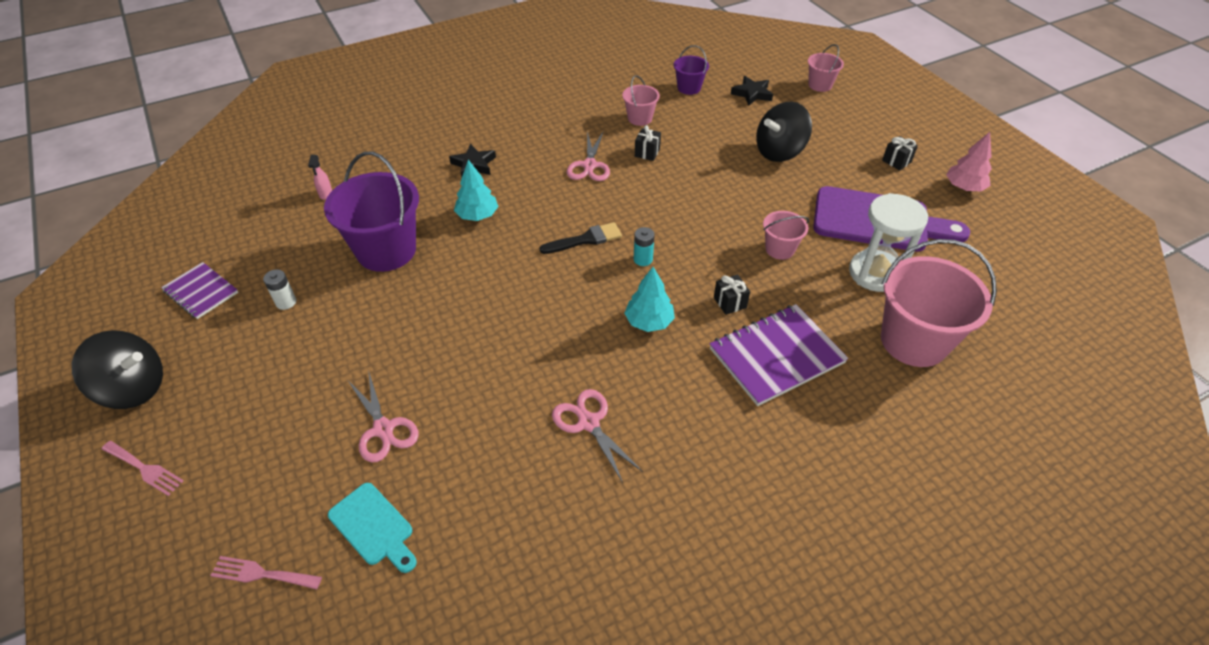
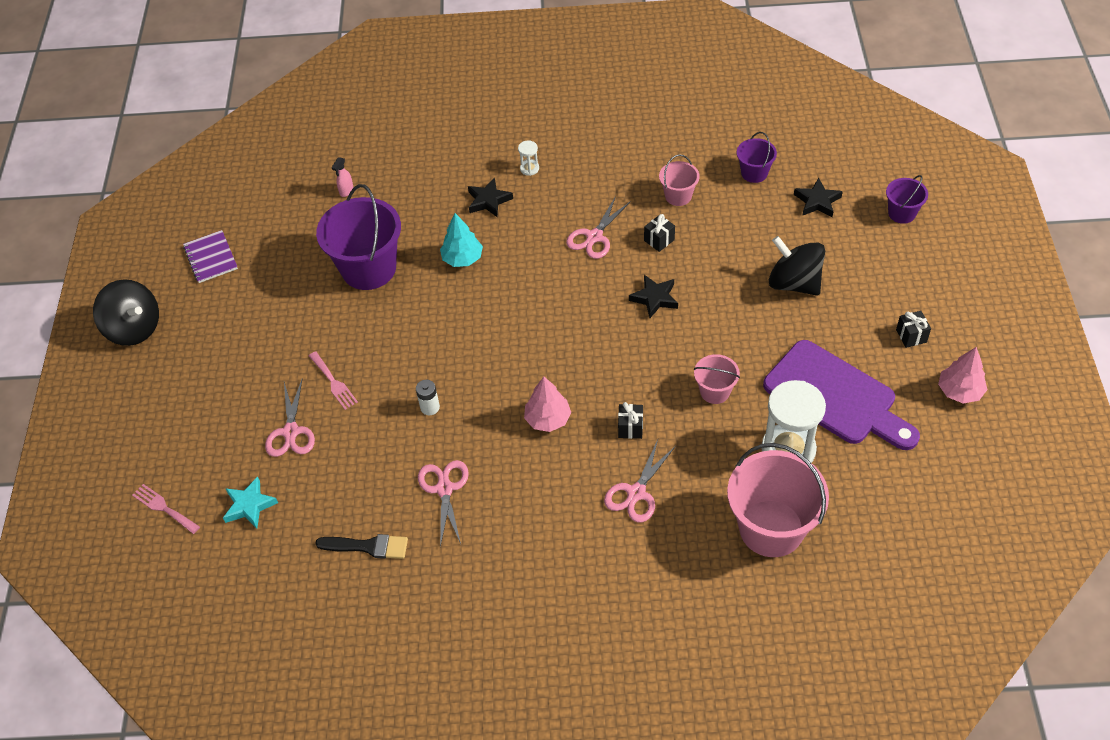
camera: 30 degrees right, 5 degrees up
pink fork [102,441,184,496] -> pink fork moved to [309,351,358,410]
white battery [263,269,296,310] -> white battery moved to [416,380,440,415]
turquoise cutting board [328,483,417,573] -> turquoise star [223,476,278,528]
black brush [540,222,622,254] -> black brush moved to [315,534,408,559]
turquoise tree [624,267,675,332] -> pink tree [524,377,571,432]
turquoise battery [634,227,655,266] -> none
purple notebook [710,304,848,406] -> pink scissors [604,439,676,523]
black spinning top [756,102,812,162] -> black spinning top turned 45 degrees clockwise [769,236,825,296]
pink bucket [808,44,844,92] -> purple bucket [886,175,928,224]
none -> white hourglass [518,141,539,176]
none -> black star [629,275,678,318]

